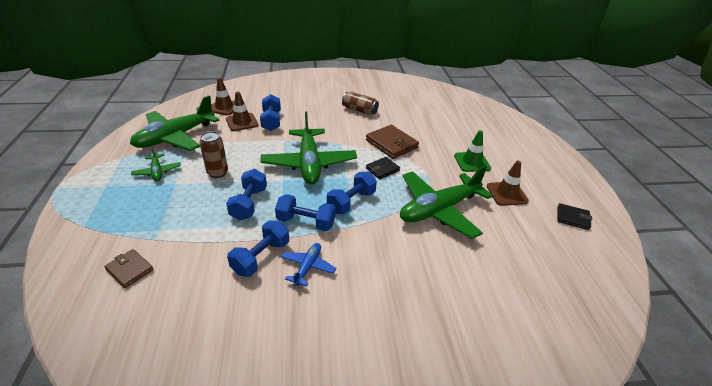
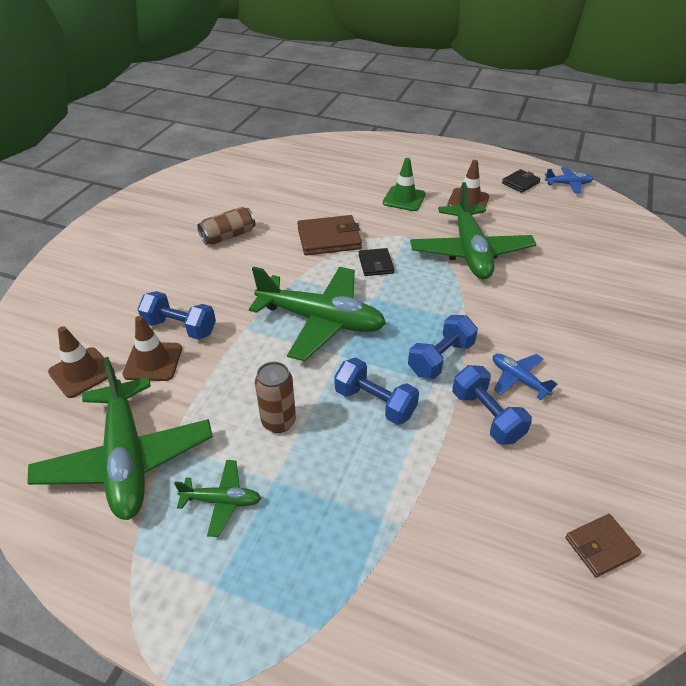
camera: 60 degrees left, 5 degrees up
brown wallet [104,249,154,288] -> brown wallet moved to [565,514,641,577]
blue dumbbell [327,172,377,214] -> none
none -> blue plane [545,167,593,193]

